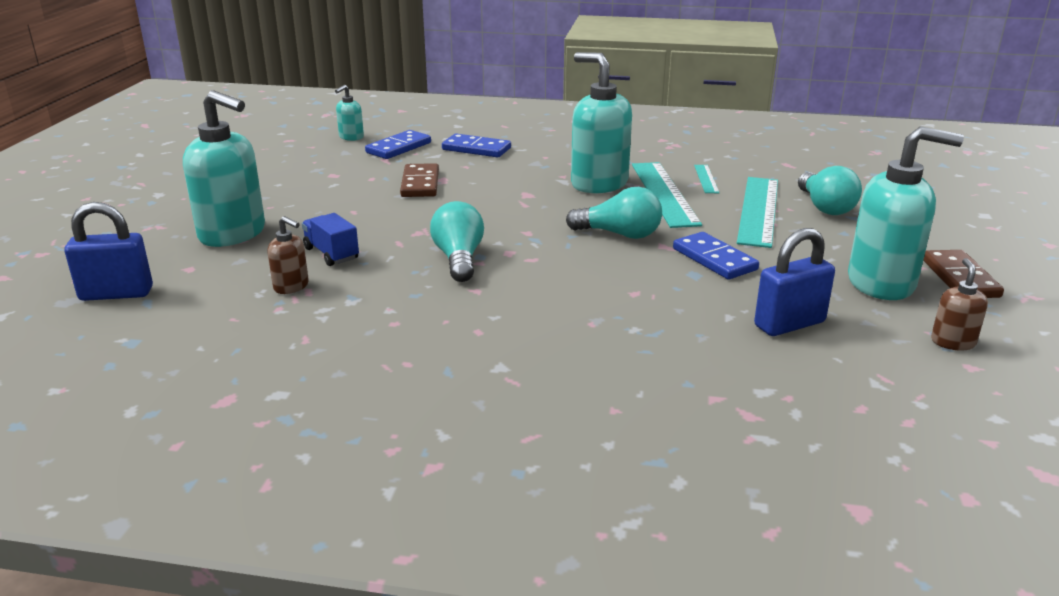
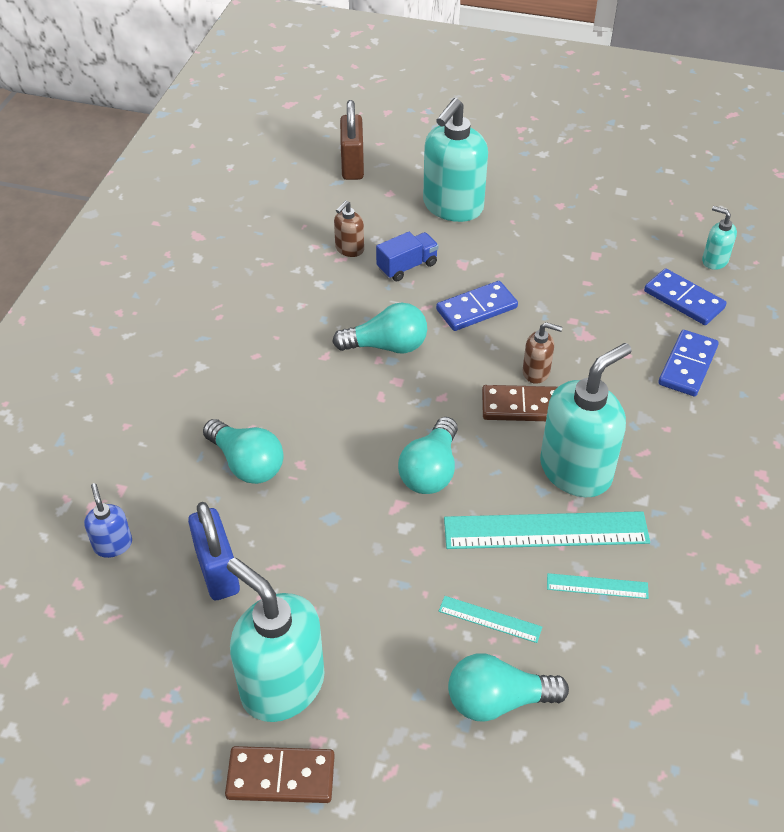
camera: 95 degrees right, 20 degrees up
blue padlock [64,202,153,301] -> brown padlock [340,100,364,180]
brown domino [400,163,439,197] -> brown domino moved to [482,385,557,421]
blue domino [673,232,759,279] -> blue domino moved to [436,281,518,331]
turquoise ruler [737,177,778,248] -> turquoise ruler [439,596,542,643], size x0.48
turquoise soap dispenser [848,126,964,300] -> turquoise soap dispenser turned 120 degrees clockwise [227,557,325,722]
brown soap dispenser [931,258,988,351] -> brown soap dispenser moved to [523,322,562,384]
none -> blue soap dispenser [84,483,132,558]
none -> turquoise light bulb [203,419,283,484]

